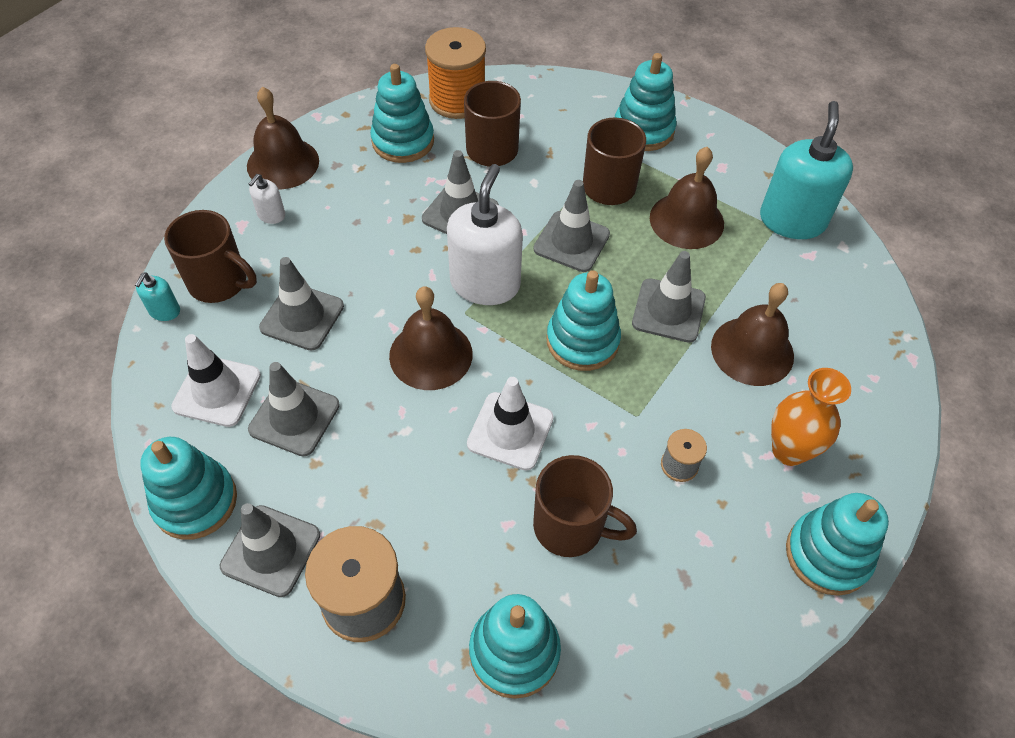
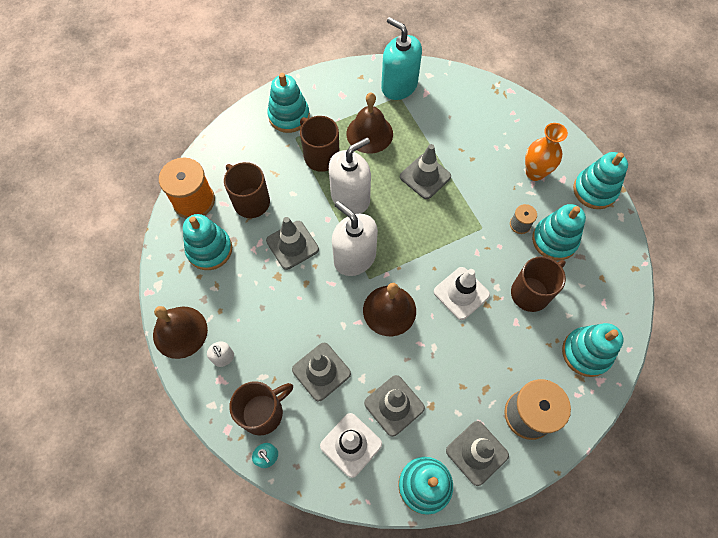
camera: 60 degrees left, 10 degrees up
grey traffic cone [533,180,610,272] -> white soap dispenser [329,138,371,214]
turquoise stacking toy [546,270,621,371] -> turquoise stacking toy moved to [532,204,586,261]
brown bell [711,283,794,386] -> none

